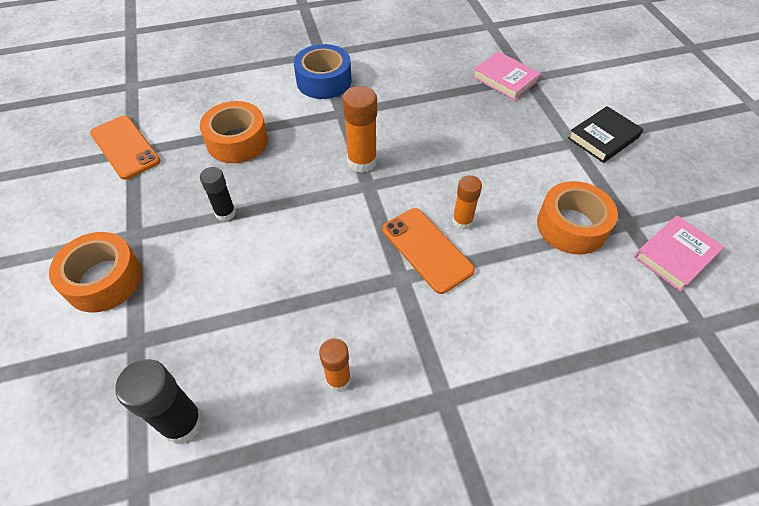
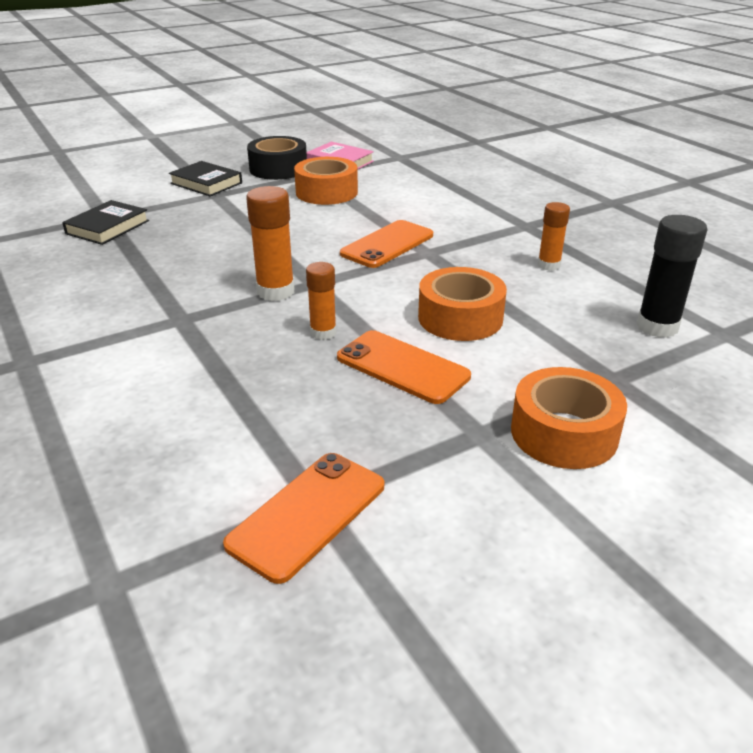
camera: 105 degrees left, 20 degrees down
orange tape [200,101,268,163] -> orange tape moved to [418,267,507,341]
black glue stick [200,167,236,221] -> orange phone [337,330,471,404]
blue tape [294,44,352,99] -> none
orange glue stick [452,175,482,230] -> orange glue stick moved to [306,262,336,340]
pink book [473,51,541,101] -> black book [62,200,149,245]
none -> black tape [247,136,307,180]

